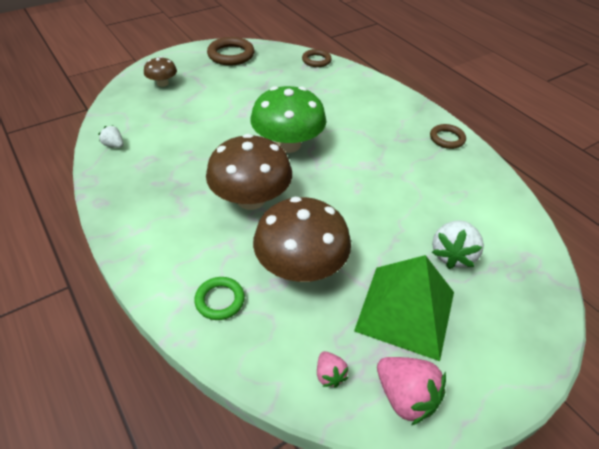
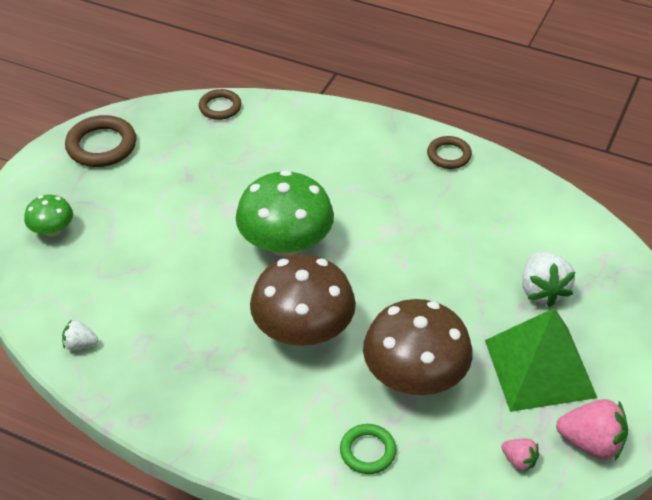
camera: 30 degrees left, 0 degrees up
brown mushroom [144,57,177,87] -> green mushroom [24,195,73,237]

